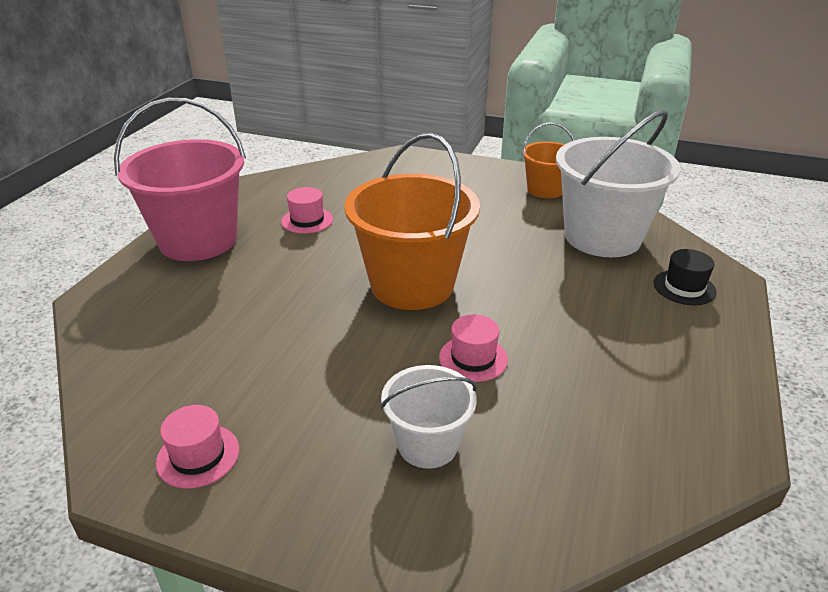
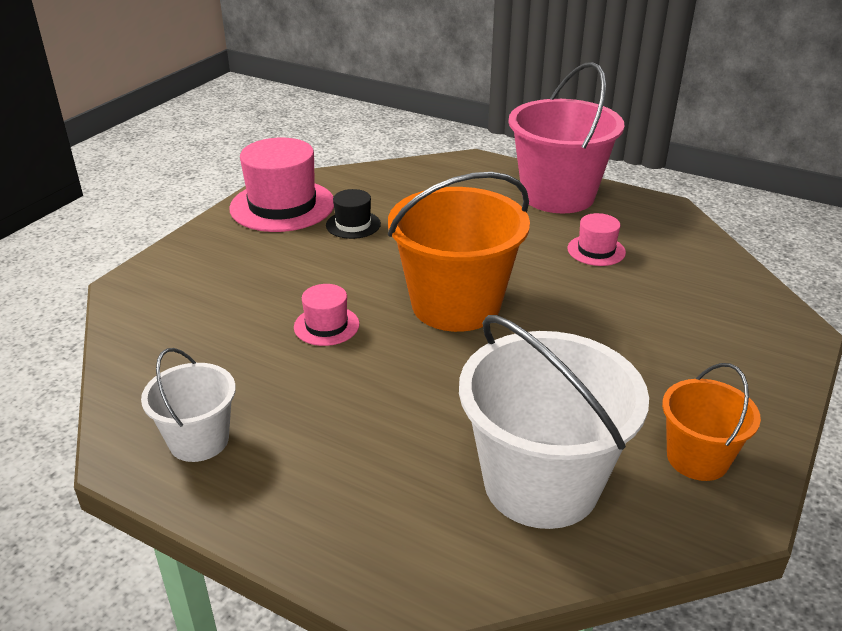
camera: 100 degrees right, 0 degrees up
pink hat [156,405,239,489] -> pink hat [229,138,334,232], size x1.98
white bucket [380,365,477,469] -> white bucket moved to [141,348,236,462]
black hat [654,249,717,305] -> black hat moved to [326,189,381,239]

